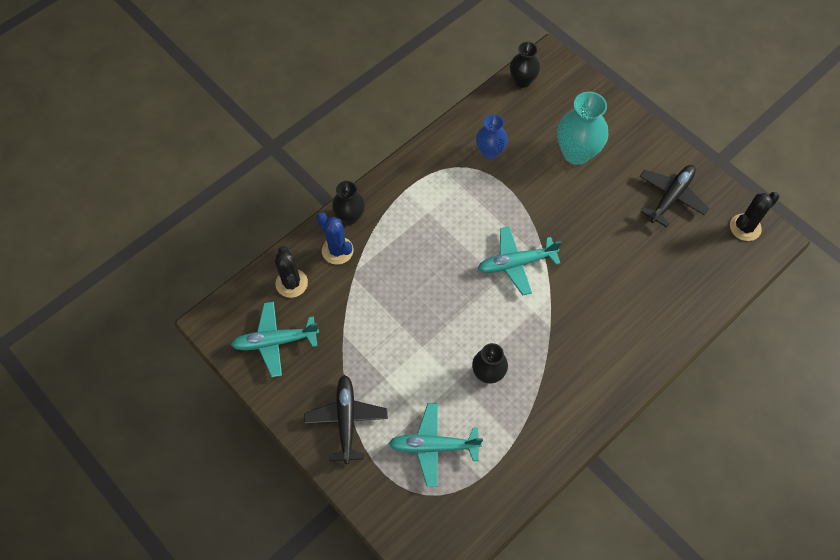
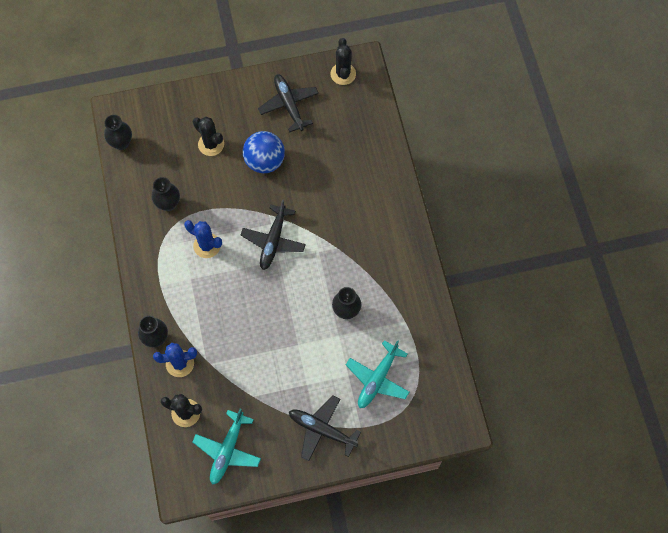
camera: 60 degrees left, 5 degrees up
blue vase [476,114,508,159] -> black vase [152,177,180,211]
turquoise plane [478,226,561,296] -> black plane [241,199,306,270]
turquoise vase [557,92,608,165] -> black cactus [193,117,224,156]
none -> blue cactus [184,220,222,258]
none -> blue ball [243,131,285,173]

